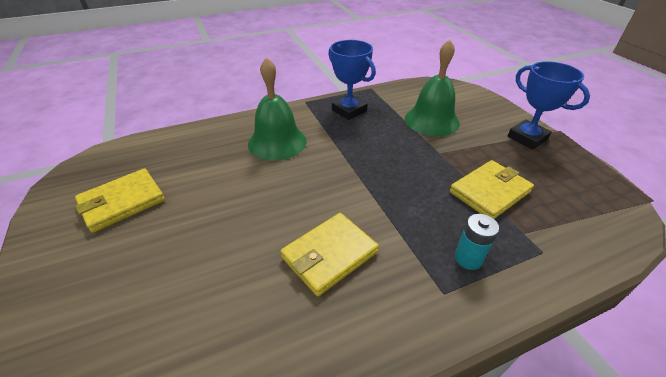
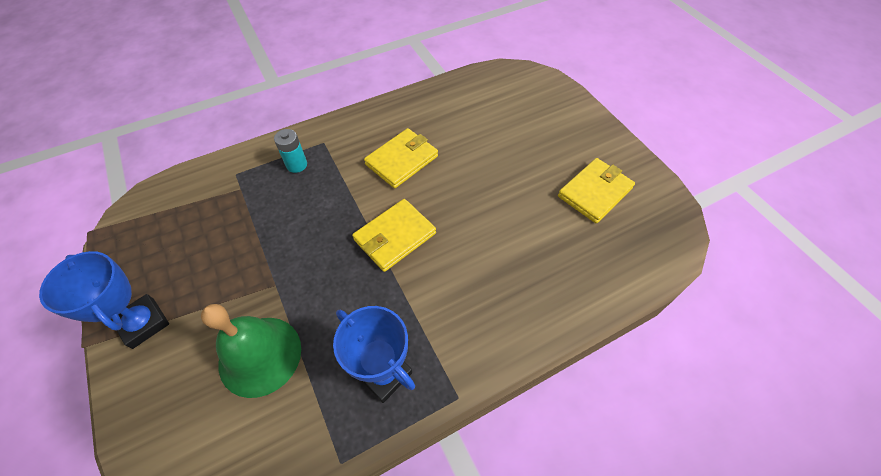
camera: 175 degrees right, 15 degrees up
green bell [248,57,307,161] -> none
yellow wallet [450,160,534,219] -> yellow wallet moved to [352,199,436,272]

